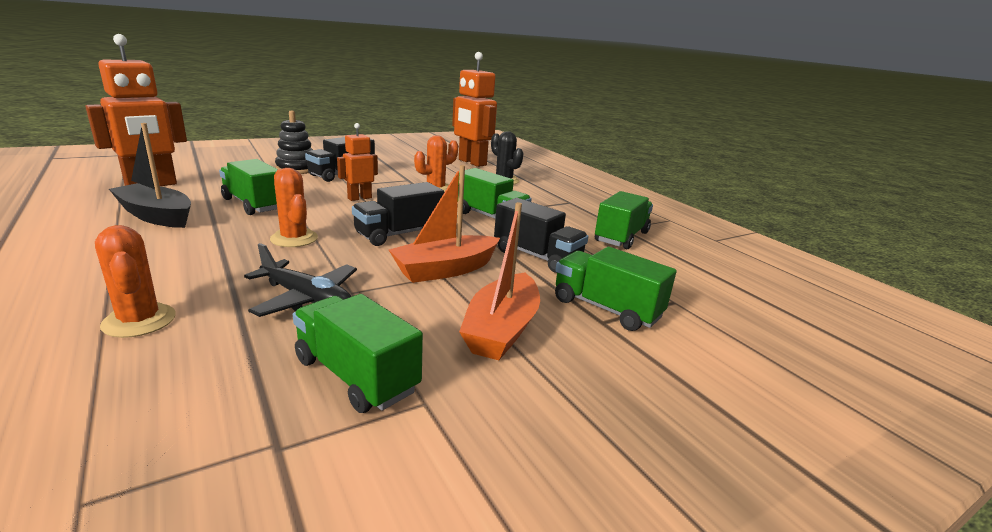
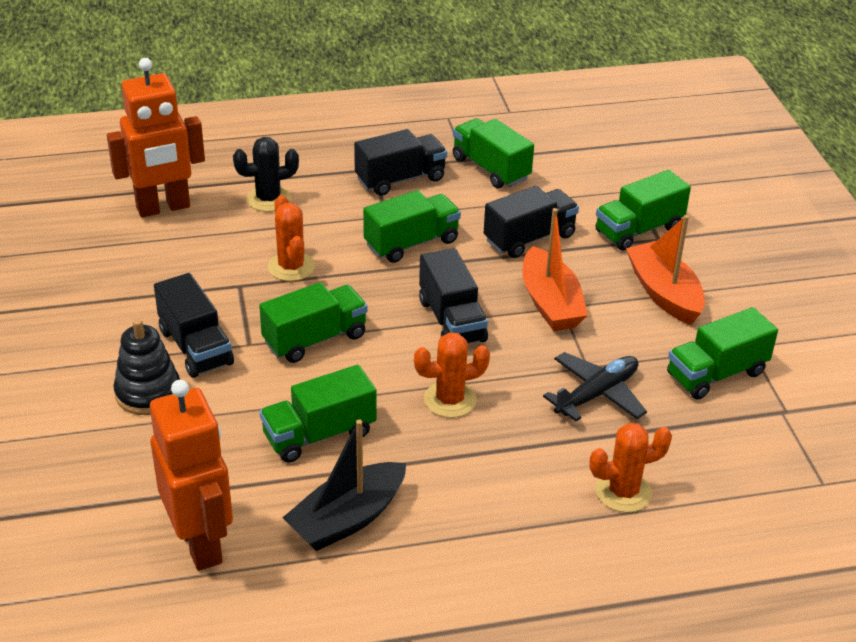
camera: 70 degrees left, 15 degrees up
orange robot [337,123,378,201] -> green truck [259,282,368,363]
orange boat [459,202,540,360] -> orange boat turned 150 degrees counterclockwise [626,215,705,325]
none -> black truck [354,129,447,196]

